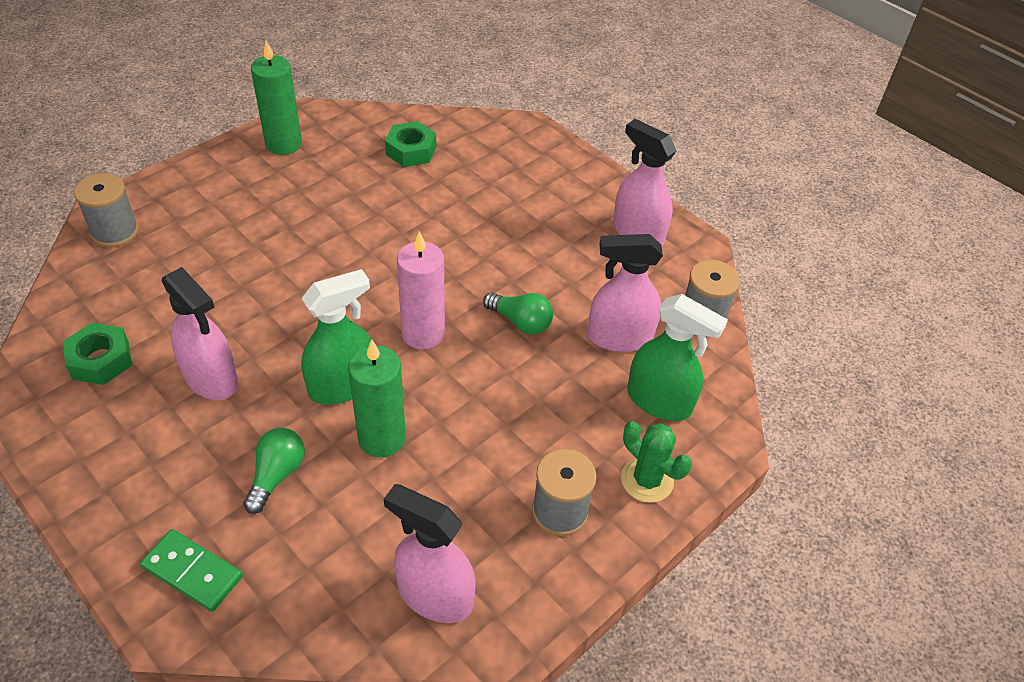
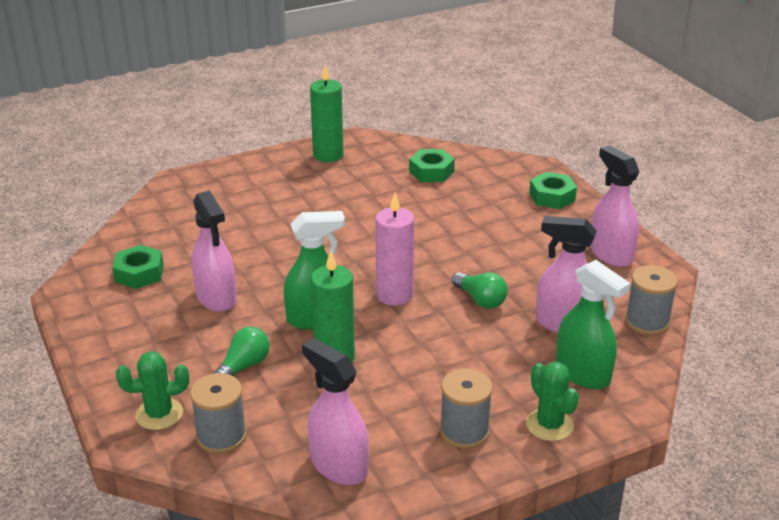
camera: 20 degrees right, 15 degrees down
grey spool [74,173,139,248] -> grey spool moved to [190,373,247,454]
green domino [140,529,243,612] -> green cactus [116,351,189,430]
none -> green nut [529,172,577,209]

